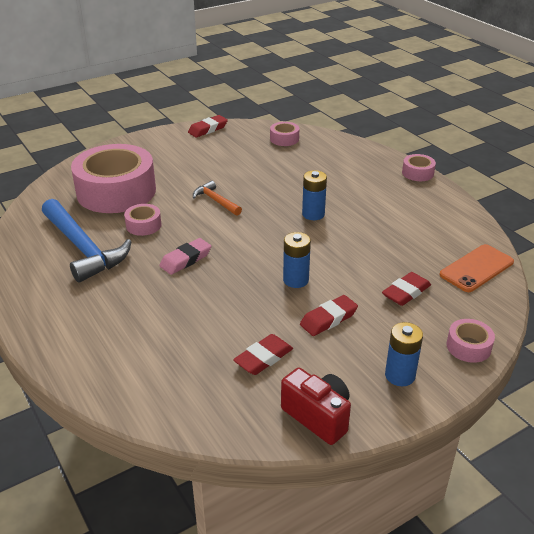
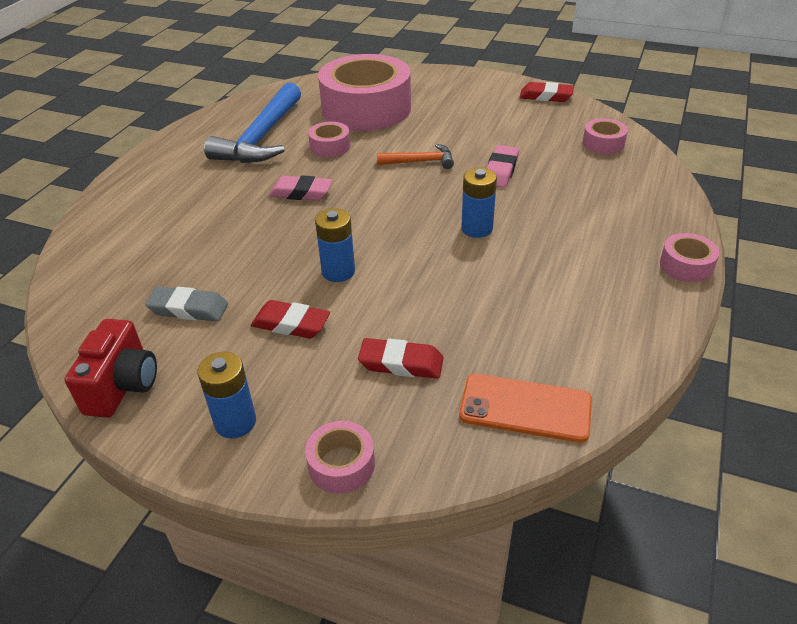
camera: 55 degrees right, 5 degrees up
orange hammer [193,181,242,215] -> orange hammer turned 75 degrees clockwise [377,144,454,169]
red eraser [233,334,293,375] -> grey eraser [145,287,228,321]
none -> pink eraser [487,145,519,188]

